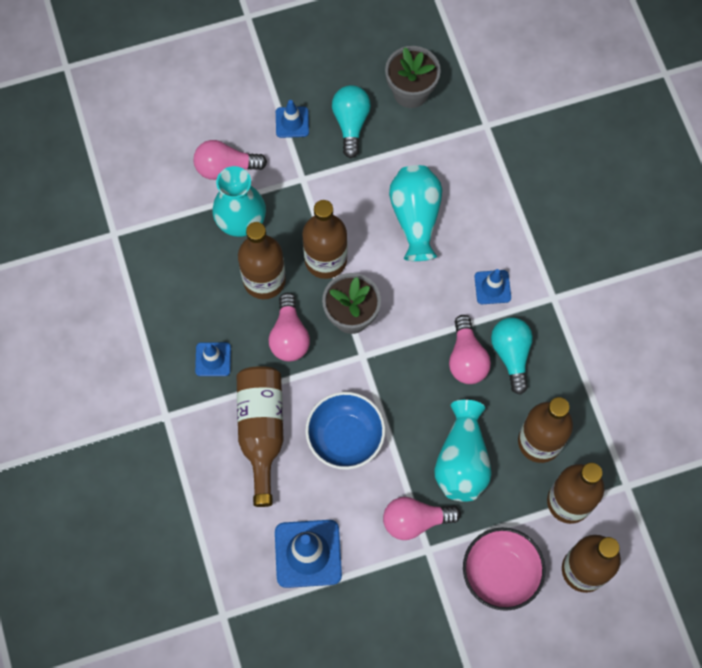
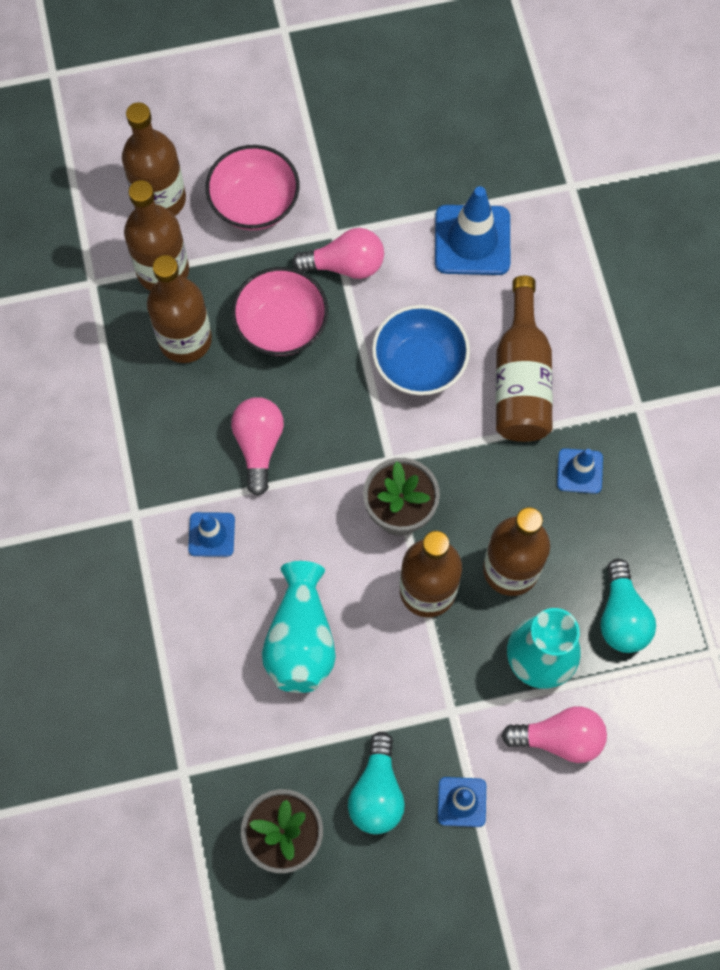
camera: 175 degrees left, 0 degrees up
pink light bulb [269,293,310,362] -> none
turquoise vase [434,400,492,502] -> pink bowl [232,267,328,356]
turquoise light bulb [491,317,533,395] -> turquoise light bulb moved to [600,559,656,653]

